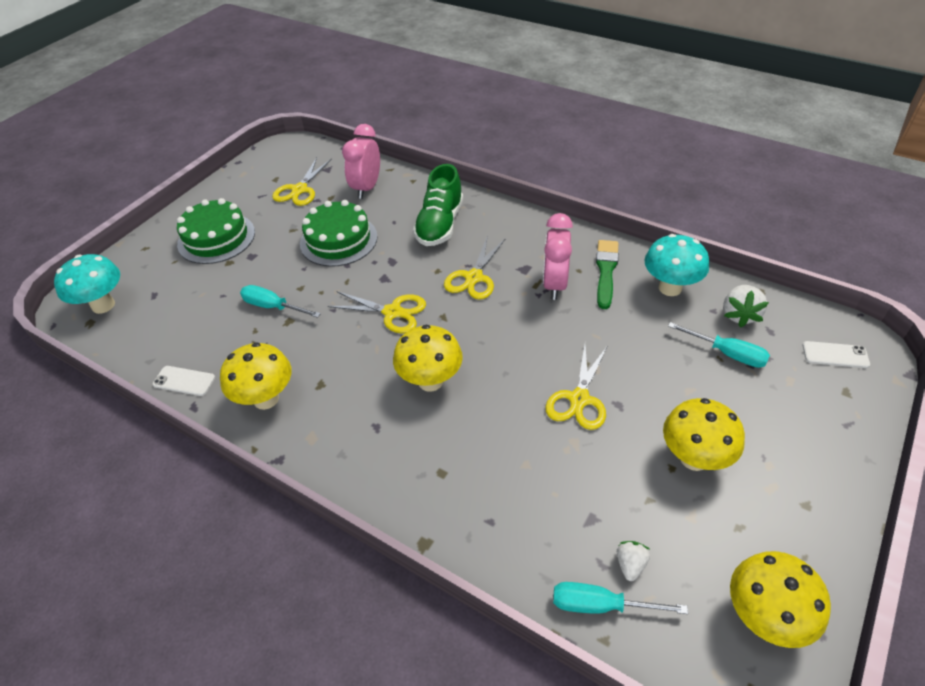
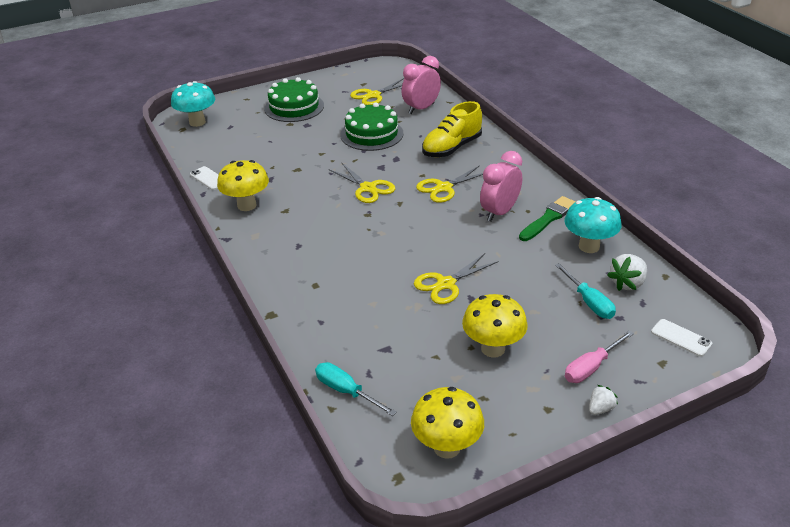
camera: 30 degrees right, 10 degrees down
turquoise screwdriver [240,285,321,318] -> none
yellow mushroom [393,325,463,392] -> none
green shoe [413,164,463,246] -> yellow shoe [422,101,482,157]
white strawberry [617,541,650,581] -> white strawberry moved to [589,385,618,415]
none -> pink screwdriver [565,330,634,383]

